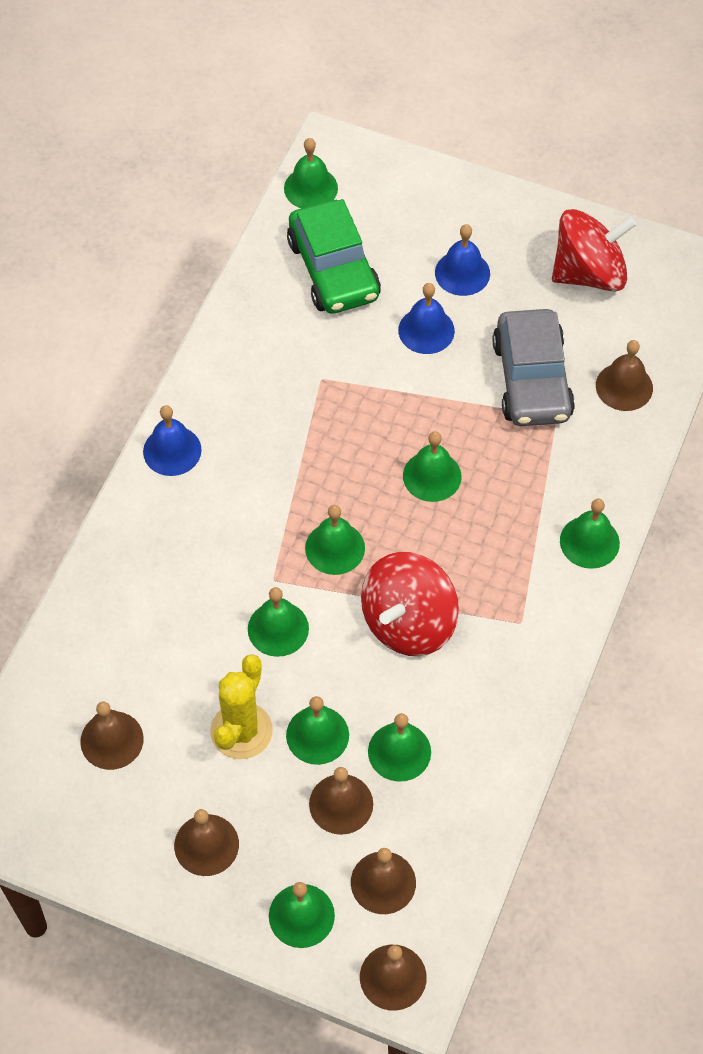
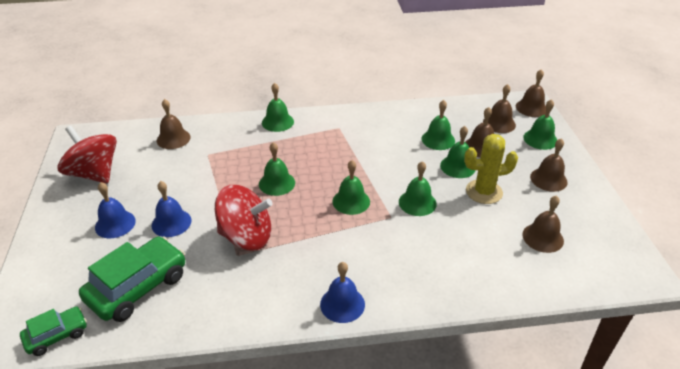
camera: 120 degrees left, 20 degrees down
green bell [284,138,338,208] -> green car [20,306,87,356]
red spinning top [361,552,459,656] -> red spinning top moved to [215,185,273,251]
grey car [493,309,575,426] -> none

